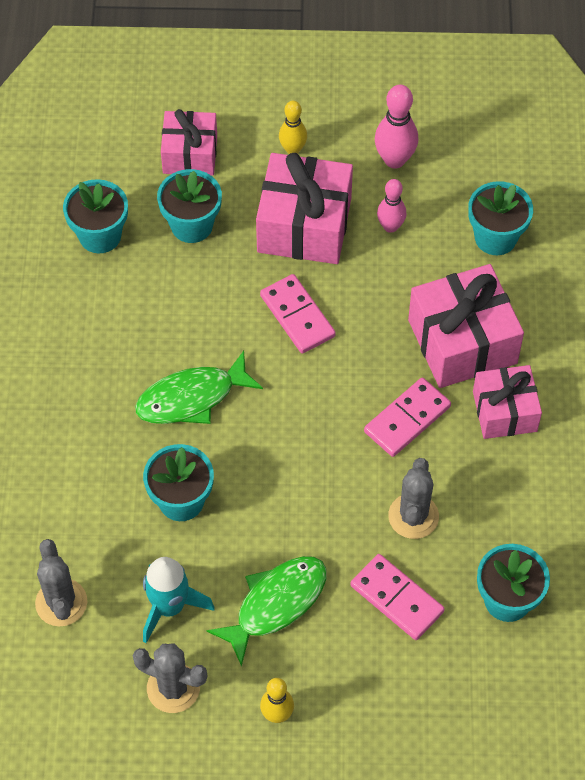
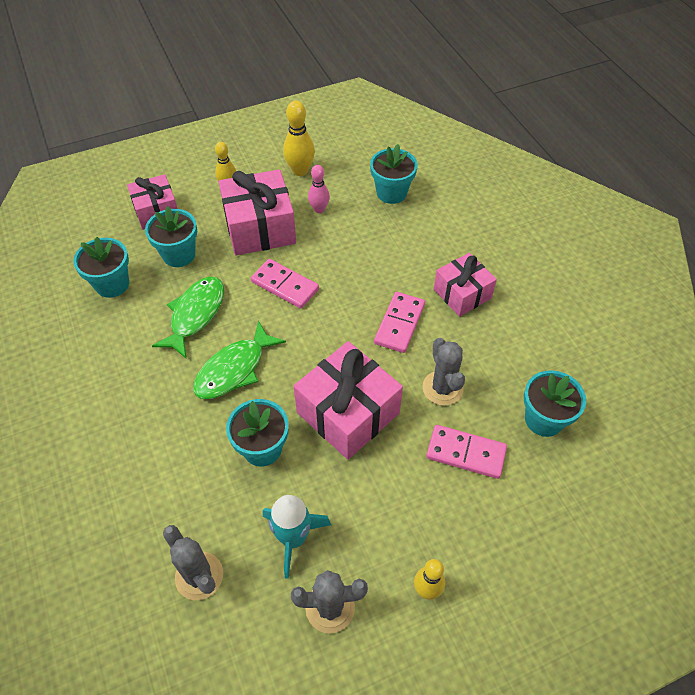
camera: 25 degrees left, 5 degrees down
green fish [206,556,327,667] -> green fish moved to [152,277,224,358]
pink bowling pin [375,85,418,168] -> yellow bowling pin [283,100,315,176]
pink gift [408,264,524,388] -> pink gift moved to [294,341,403,460]

